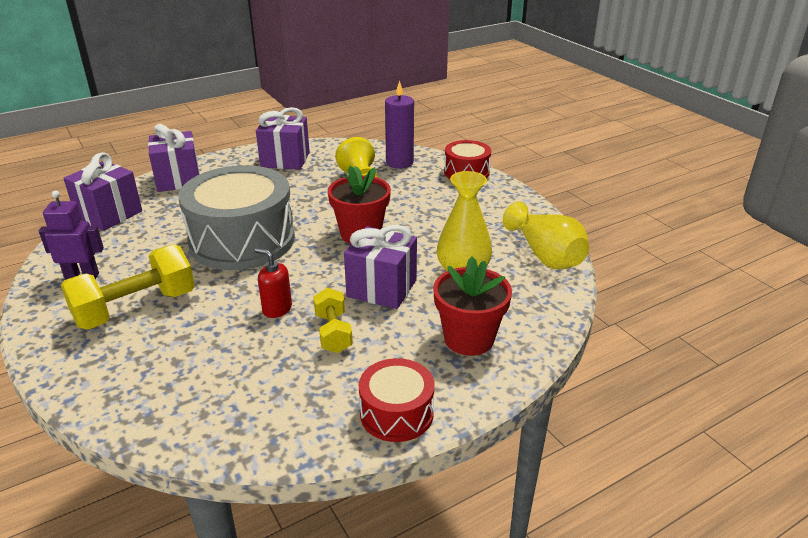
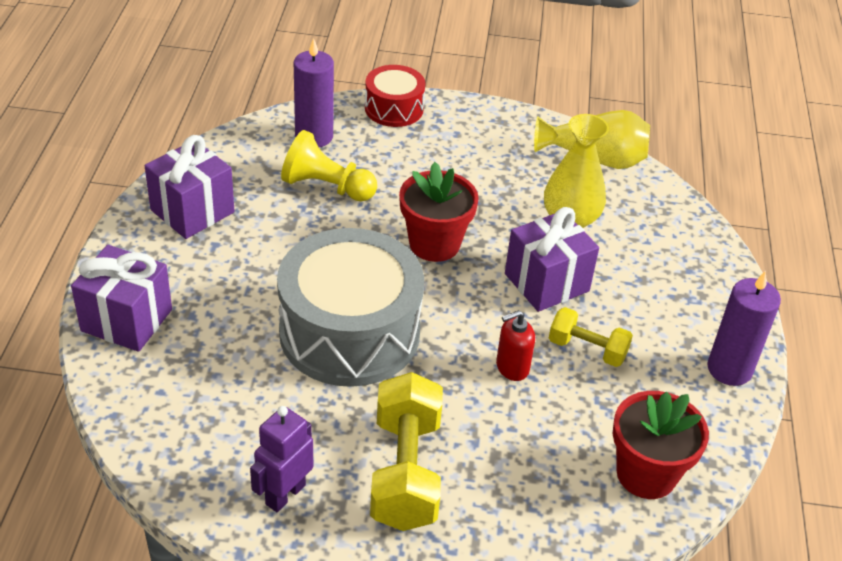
camera: 55 degrees left, 10 degrees up
purple gift [64,152,142,231] -> none
red drum [359,358,435,442] -> purple candle [707,271,781,386]
red flower pot [433,256,512,356] -> red flower pot moved to [613,391,709,499]

